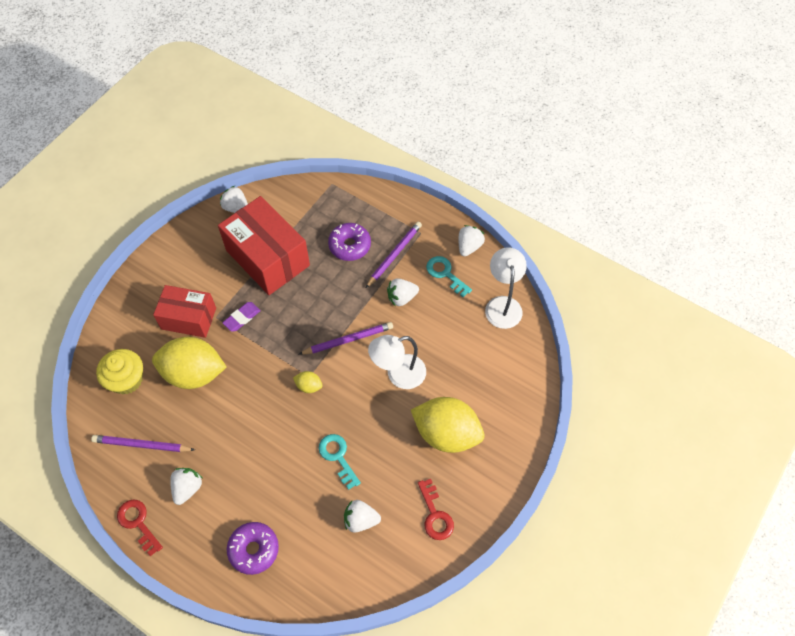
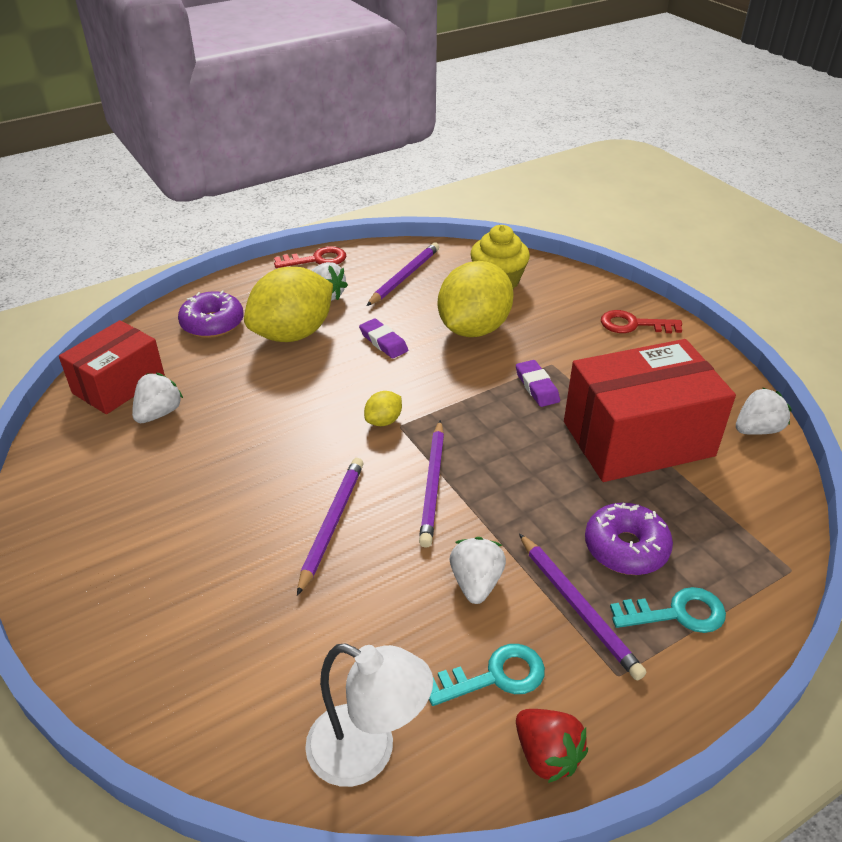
camera: 115 degrees right, 20 degrees down
red box [153,285,216,338] -> red box moved to [59,320,165,414]
turquoise key [319,434,361,490] -> turquoise key moved to [610,587,726,633]
white lamp [368,335,426,389] -> purple pencil [297,458,364,596]
yellow lemon [411,397,485,453] -> yellow lemon moved to [244,267,333,342]
red key [418,479,454,540] -> red key moved to [601,310,682,333]
white strawberry [459,225,485,256] -> red strawberry [516,709,588,783]
none -> purple eraser [359,318,408,359]

